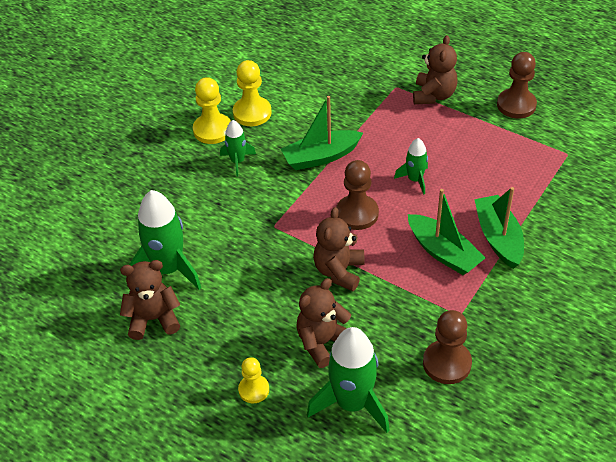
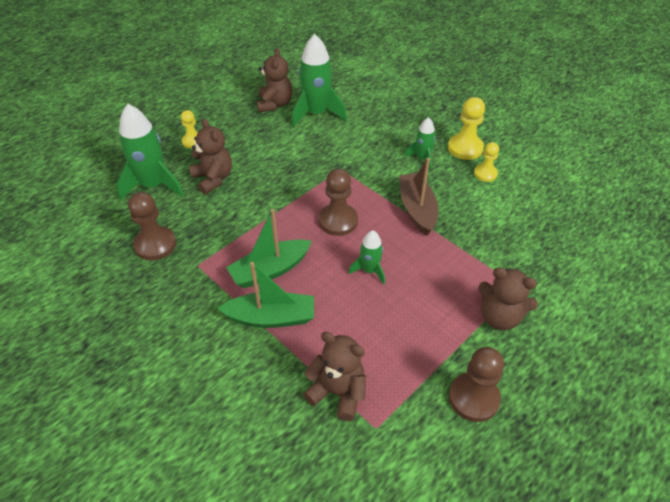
camera: 100 degrees right, 0 degrees up
yellow pawn [233,60,272,126] -> yellow pawn [474,142,499,182], size x0.63
green boat [281,96,363,170] -> brown boat [399,158,438,236]
brown teddy bear [313,207,365,291] -> brown teddy bear moved to [303,332,366,421]

